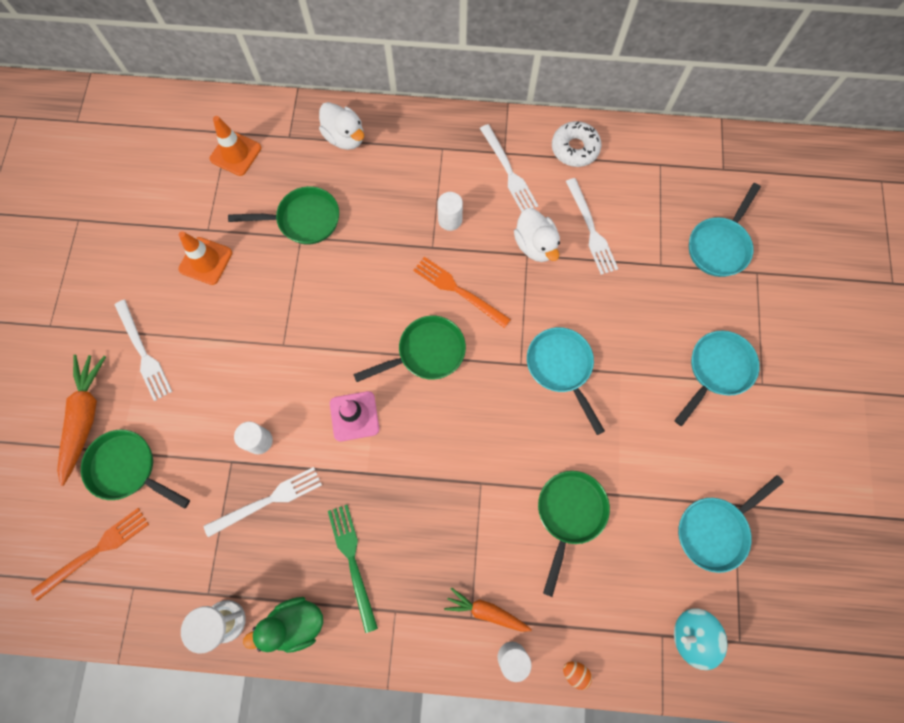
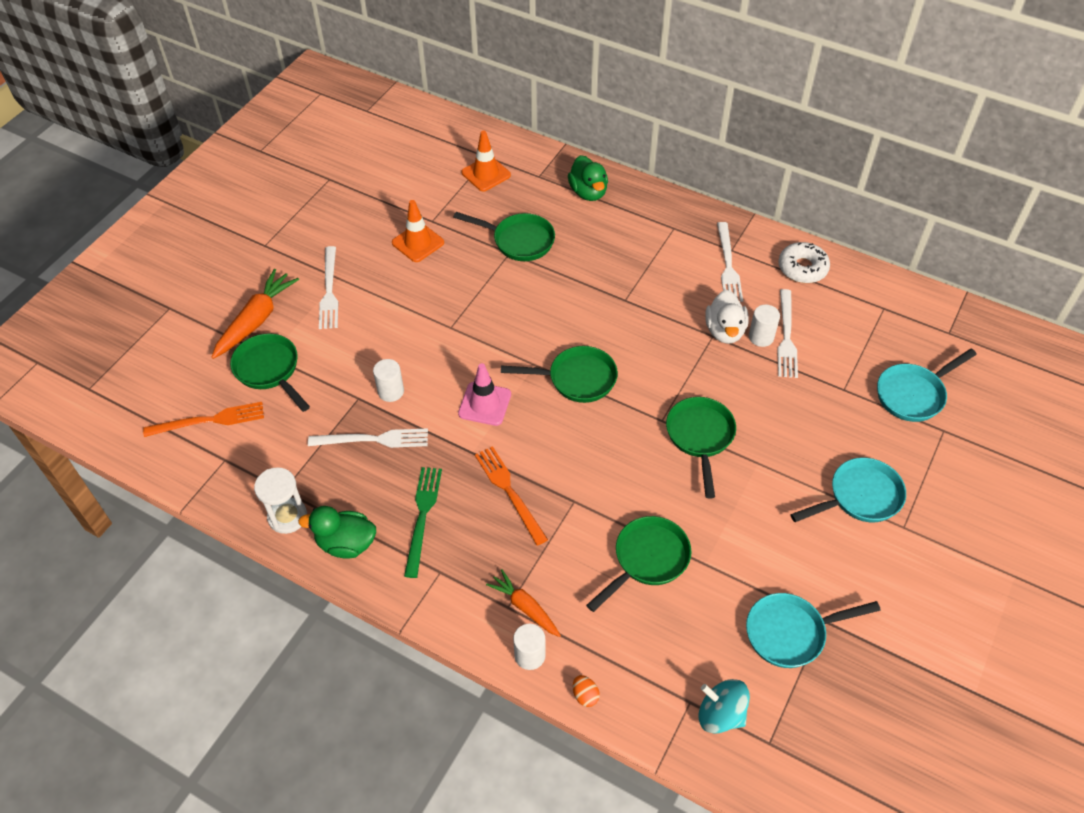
camera: 25 degrees right, 20 degrees down
white duck [319,102,364,150] -> green duck [568,155,608,201]
orange fork [413,257,511,328] -> orange fork moved to [475,446,548,546]
white cylinder [437,192,463,231] -> white cylinder moved to [749,305,780,347]
turquoise pan [527,327,605,435] -> green pan [666,397,736,498]

